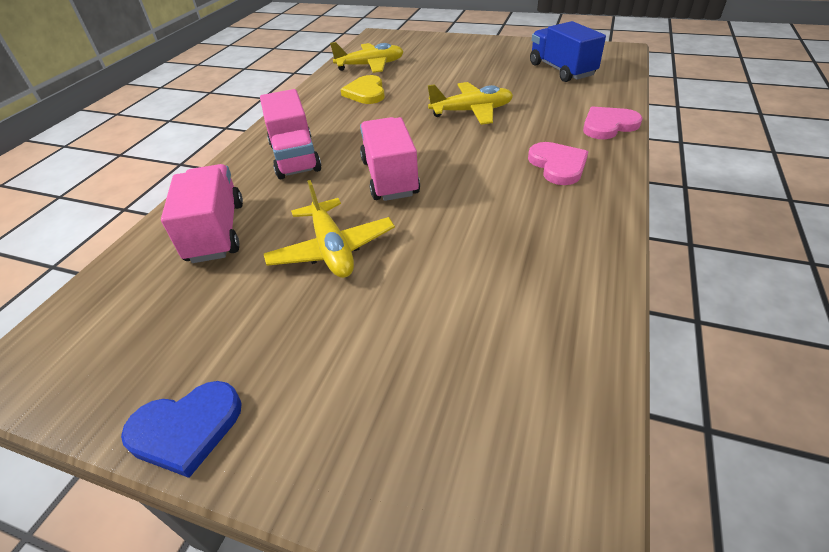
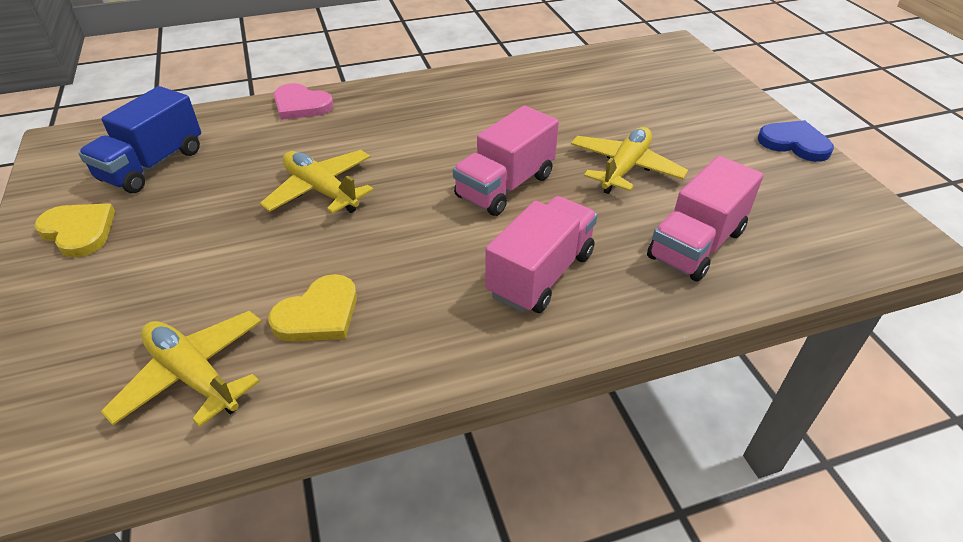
camera: 130 degrees left, 0 degrees up
pink heart [528,142,589,185] -> none
none -> yellow heart [35,203,115,257]

